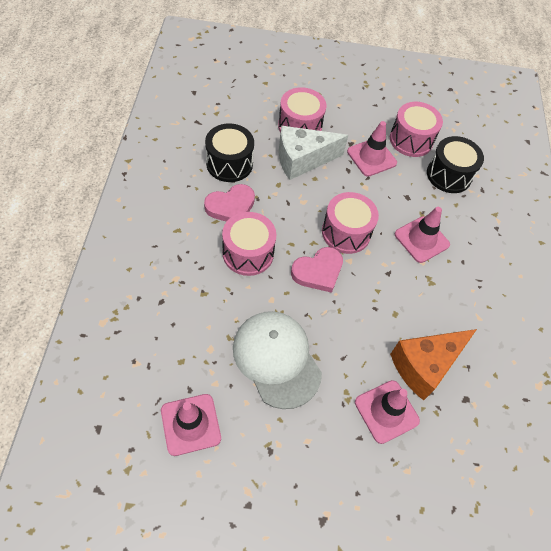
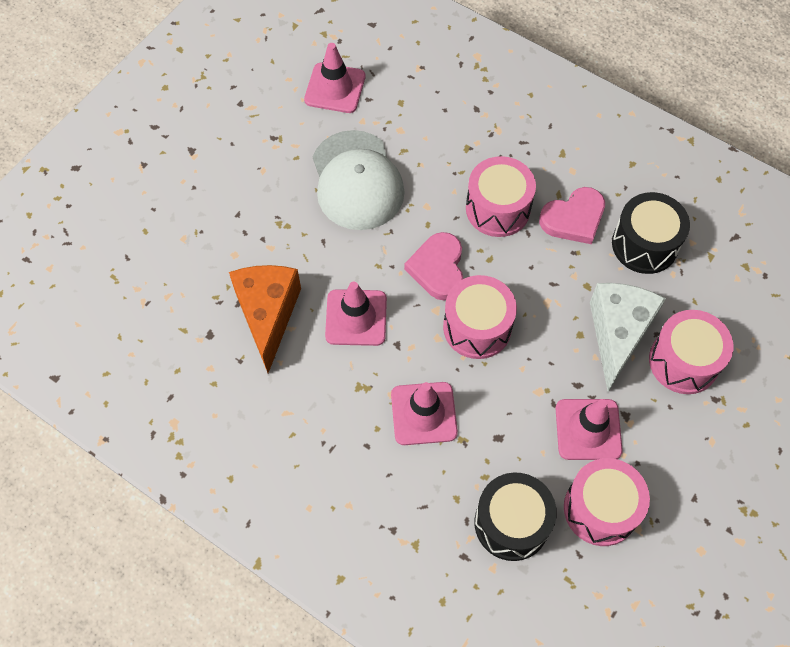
camera: 125 degrees right, 5 degrees up
pink heart [204,184,255,222] -> pink heart turned 120 degrees counterclockwise [539,187,605,244]
white cap [233,311,322,409] -> white cap turned 75 degrees clockwise [313,130,405,230]
pink traffic cone [355,380,420,444] -> pink traffic cone moved to [325,282,387,346]

